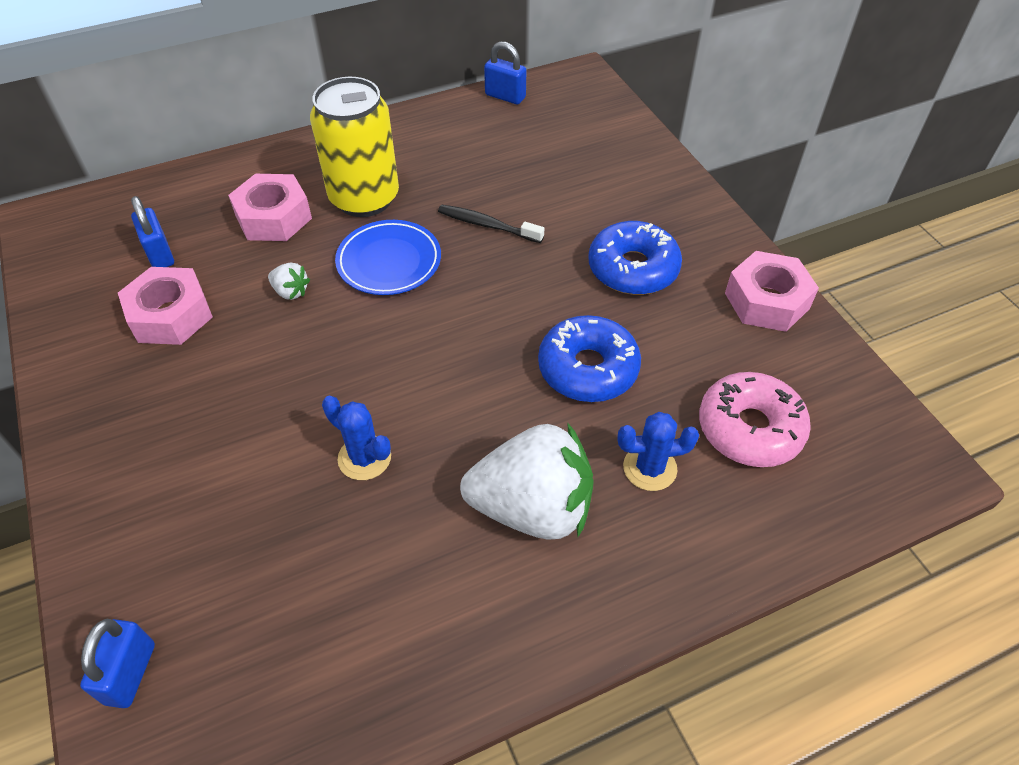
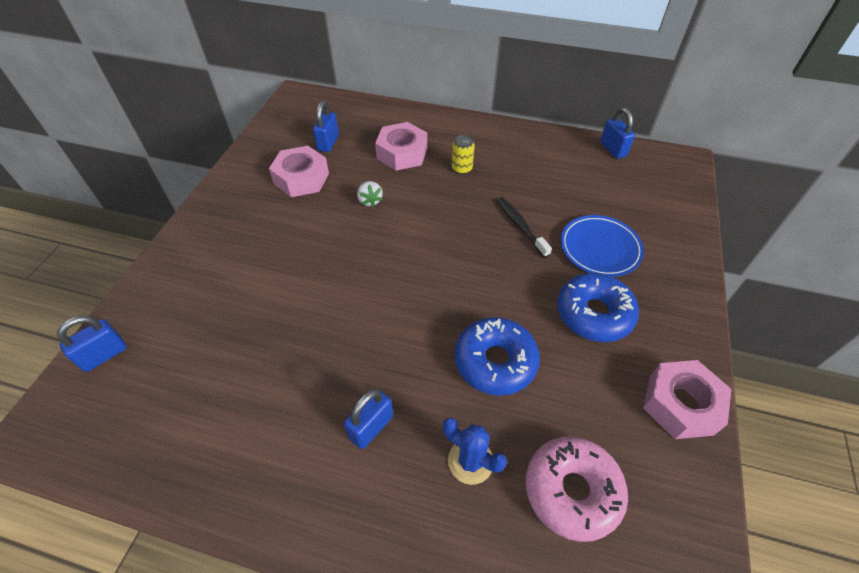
camera: 40 degrees right, 0 degrees up
yellow can [310,77,399,217] -> yellow can [452,135,475,175], size x0.41
blue cactus [322,396,391,480] -> none
blue plate [335,220,441,295] -> blue plate moved to [561,215,644,277]
white strawberry [460,423,594,540] -> blue padlock [344,389,393,449]

